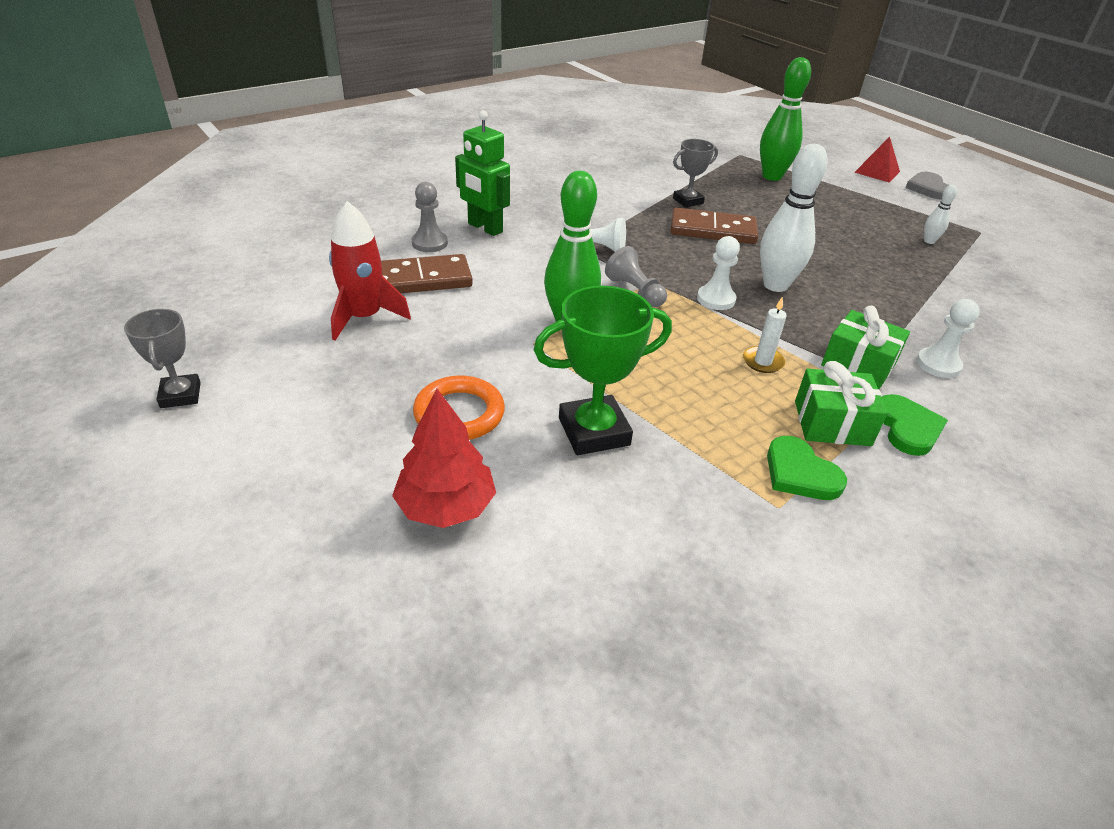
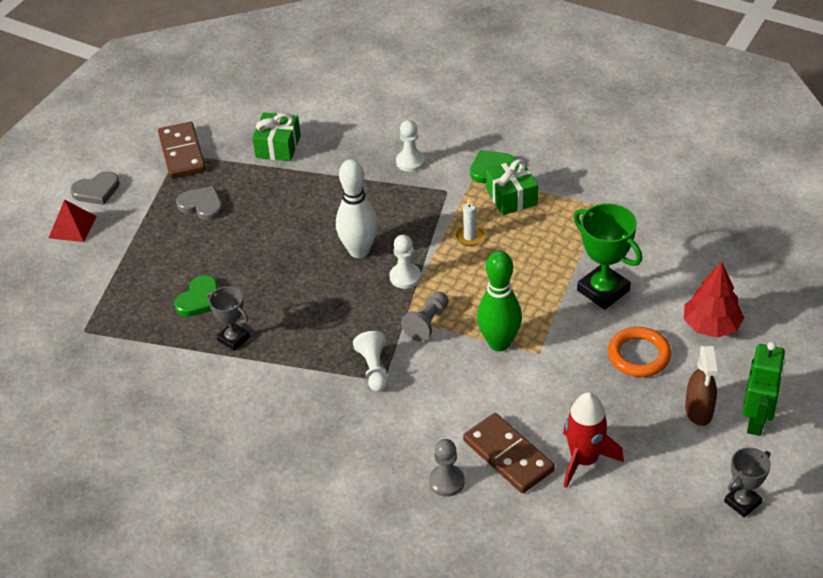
camera: 110 degrees left, 5 degrees up
green robot [455,110,510,236] -> green robot moved to [743,342,785,436]
brown domino [671,207,758,244] -> brown domino moved to [158,122,206,179]
green bowling pin [760,57,811,181] -> none
green heart [767,436,847,500] -> green heart moved to [175,275,218,317]
green gift [821,306,910,389] -> green gift moved to [252,112,301,161]
white bowling pin [924,185,958,244] -> none
none -> grey heart [176,186,223,220]
none -> brown spray bottle [685,345,717,426]

